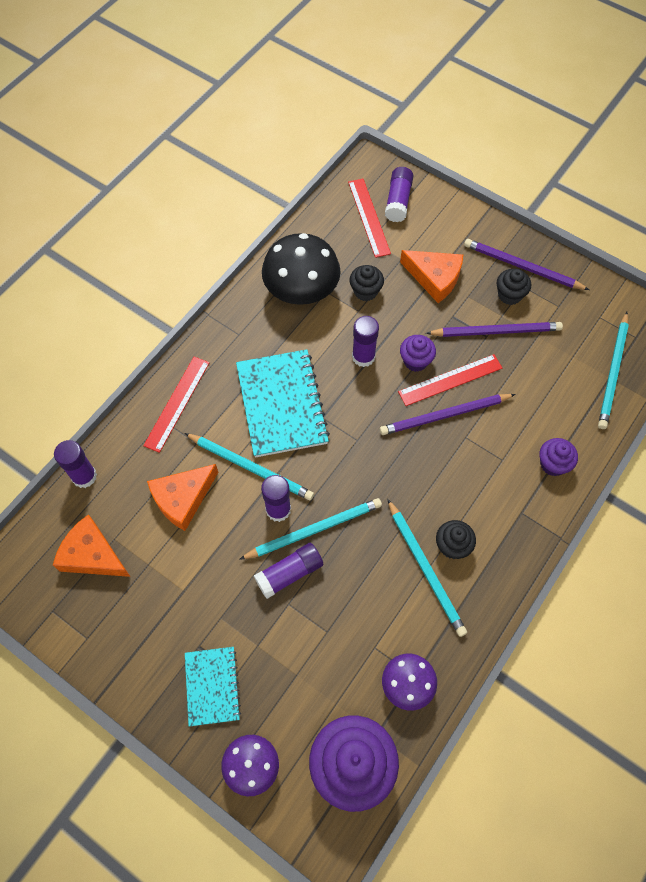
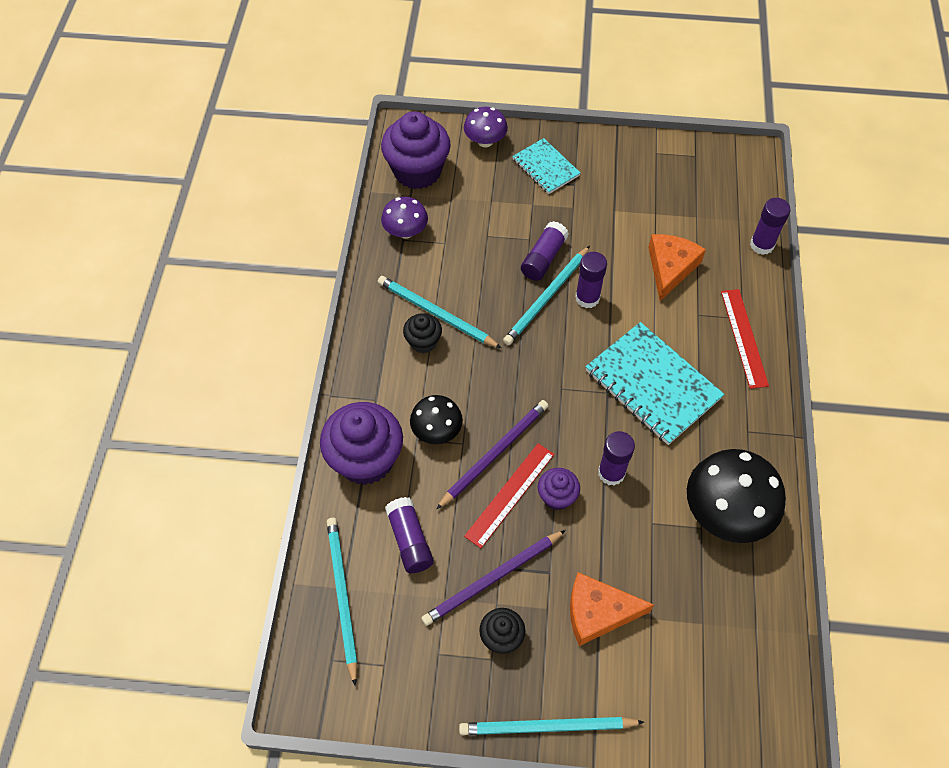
camera: 150 degrees right, 5 degrees down
orange cheese [53,514,130,577] -> none
turquoise pencil [184,433,314,501] -> turquoise pencil moved to [459,717,644,735]
red ruler [348,179,391,258] -> none
black cupcake [350,265,384,301] -> none
purple glue stick [385,167,413,222] -> purple glue stick moved to [385,497,434,573]
purple pencil [464,239,589,290] -> none
purple cupcake [540,438,578,476] -> purple cupcake [320,402,403,485], size x1.95
none -> black mushroom [410,395,463,444]

